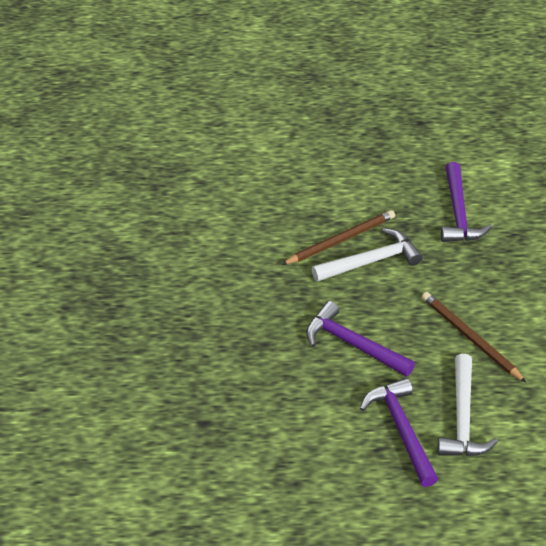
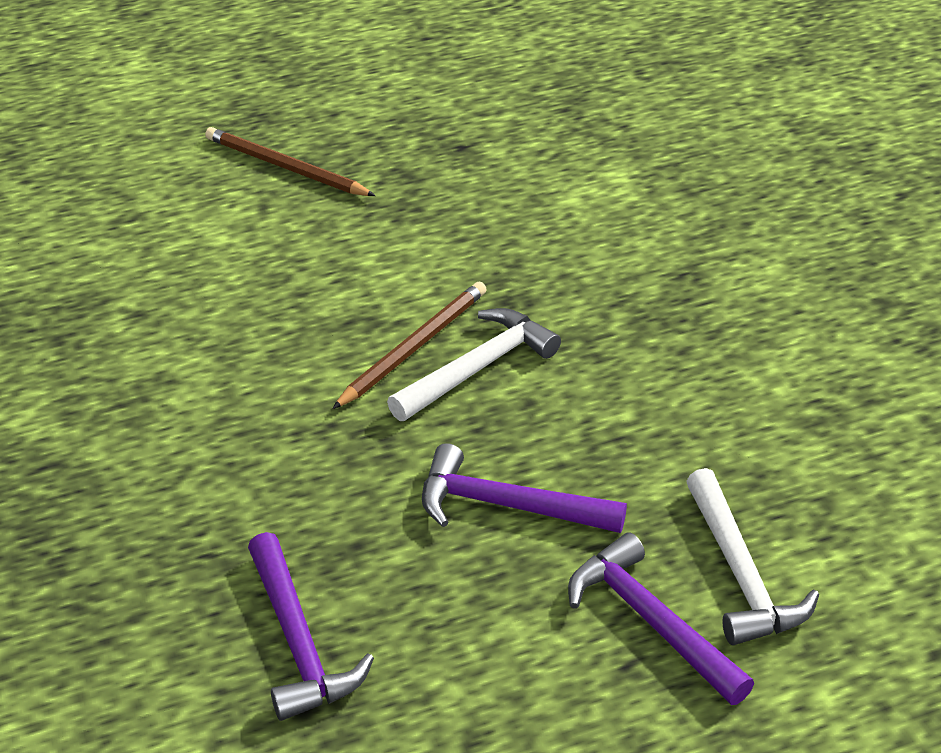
camera: 20 degrees left, 5 degrees down
brown pencil [422,292,526,382] -> brown pencil moved to [205,127,375,196]
purple hammer [441,162,492,242] -> purple hammer moved to [248,532,374,721]

